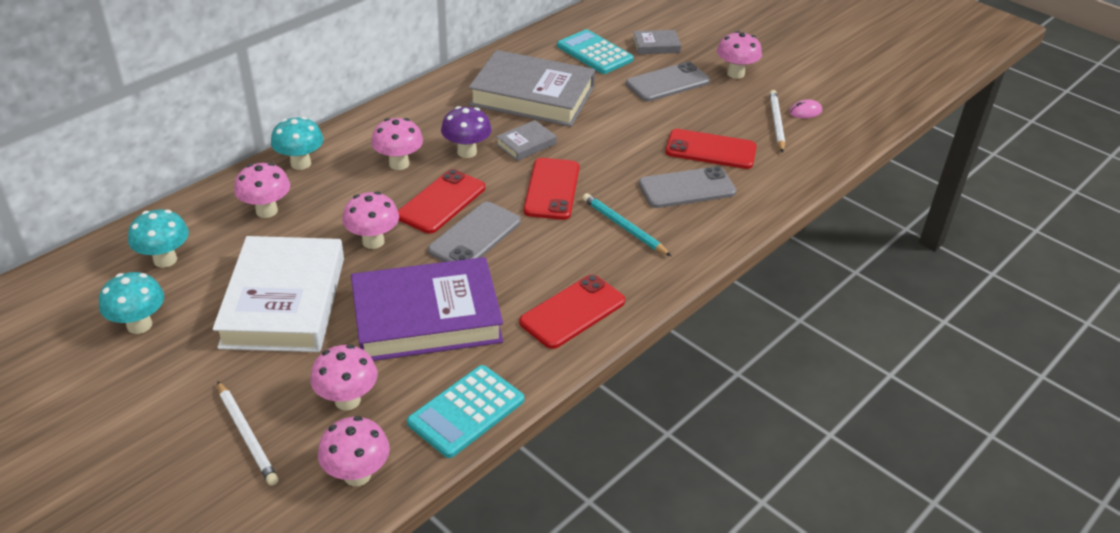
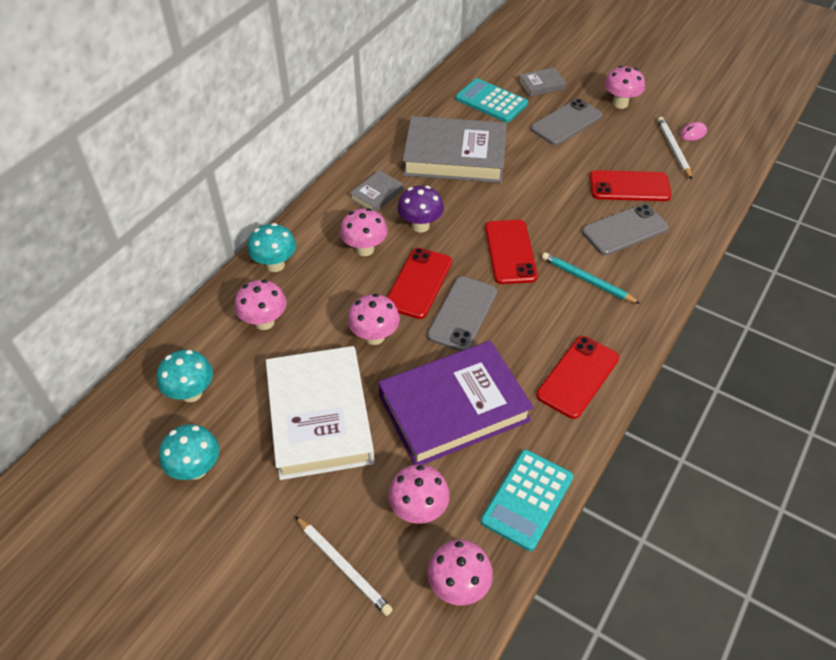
camera: 10 degrees left, 10 degrees up
grey book [496,120,557,161] -> grey book moved to [350,170,403,212]

